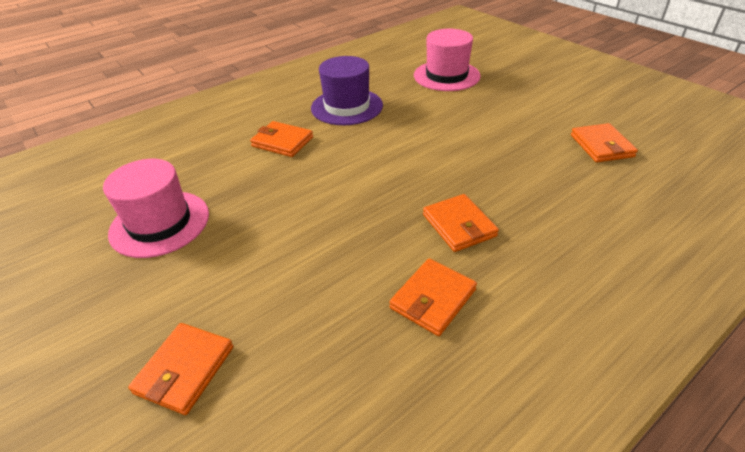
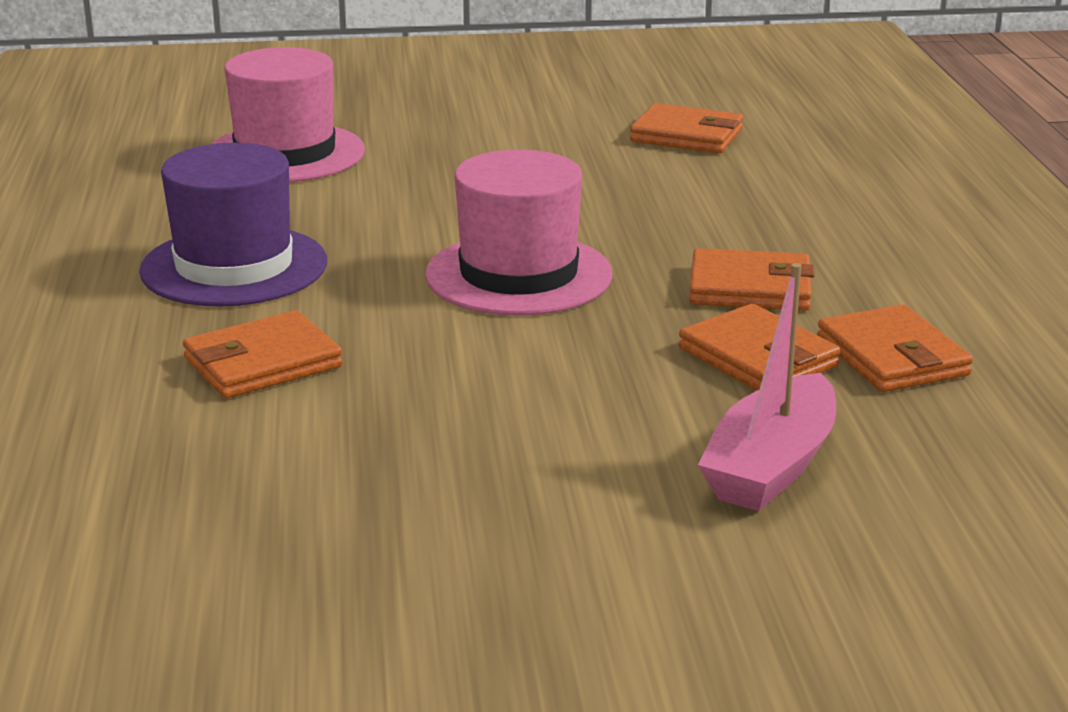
camera: 60 degrees left, 15 degrees down
pink hat [103,159,209,258] -> pink hat moved to [425,150,613,315]
orange wallet [128,323,233,415] -> orange wallet moved to [679,304,841,391]
none -> pink boat [698,263,836,511]

